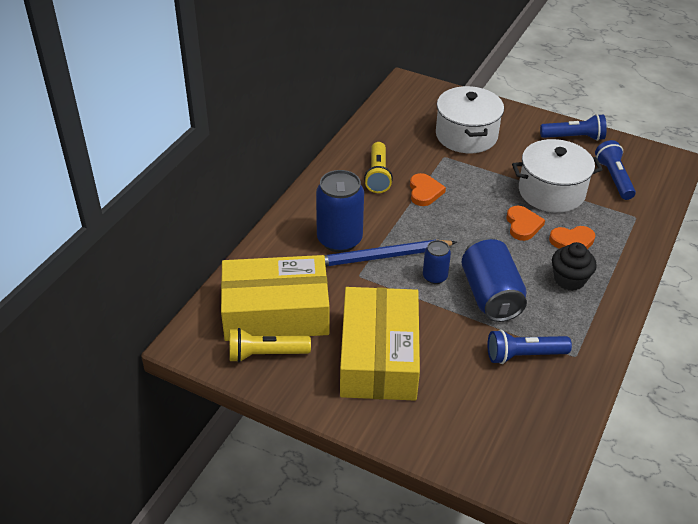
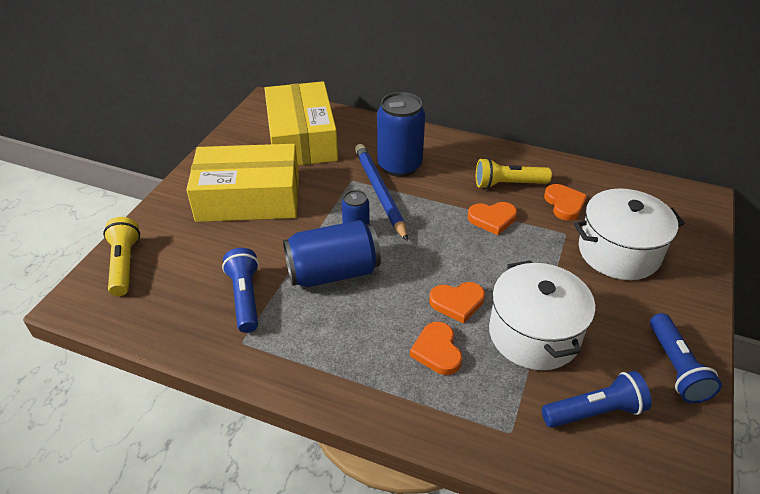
camera: 85 degrees right, 0 degrees up
yellow flashlight [229,328,311,363] -> yellow flashlight moved to [103,217,140,296]
black cupcake [552,242,597,291] -> none
none -> orange heart [544,184,587,221]

